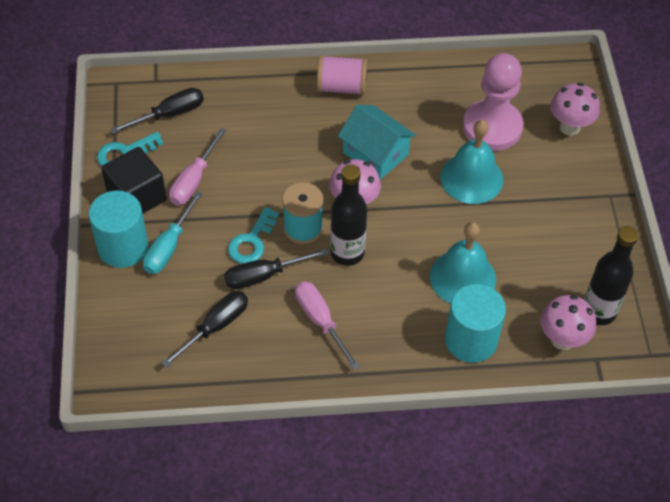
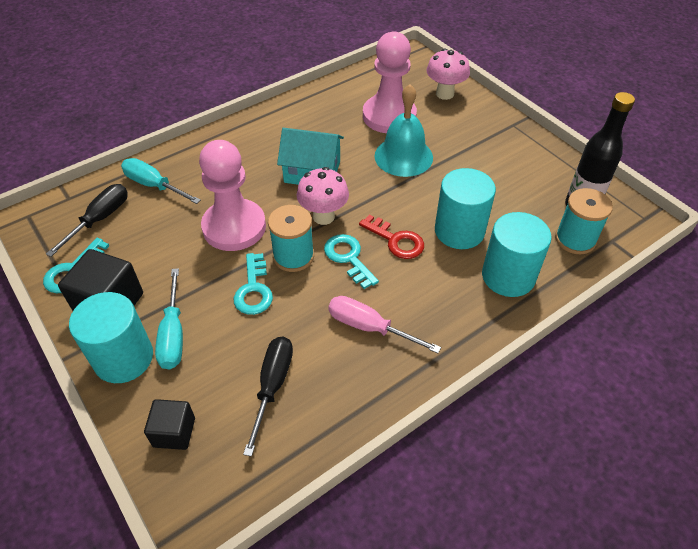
camera: 30 degrees left, 5 degrees down
pink screwdriver [169,128,226,205] -> none
black screwdriver [224,248,329,289] -> none
pink spool [317,55,367,95] -> none
black bottle [330,164,367,266] -> turquoise key [324,234,379,289]
turquoise bell [430,222,496,303] -> turquoise cylinder [435,168,496,249]
pink mushroom [541,295,596,350] -> turquoise spool [555,188,613,254]
none -> turquoise screwdriver [121,158,201,204]
none -> black cube [144,399,195,450]
none -> pink pawn [199,140,266,251]
none -> red key [359,214,424,259]

